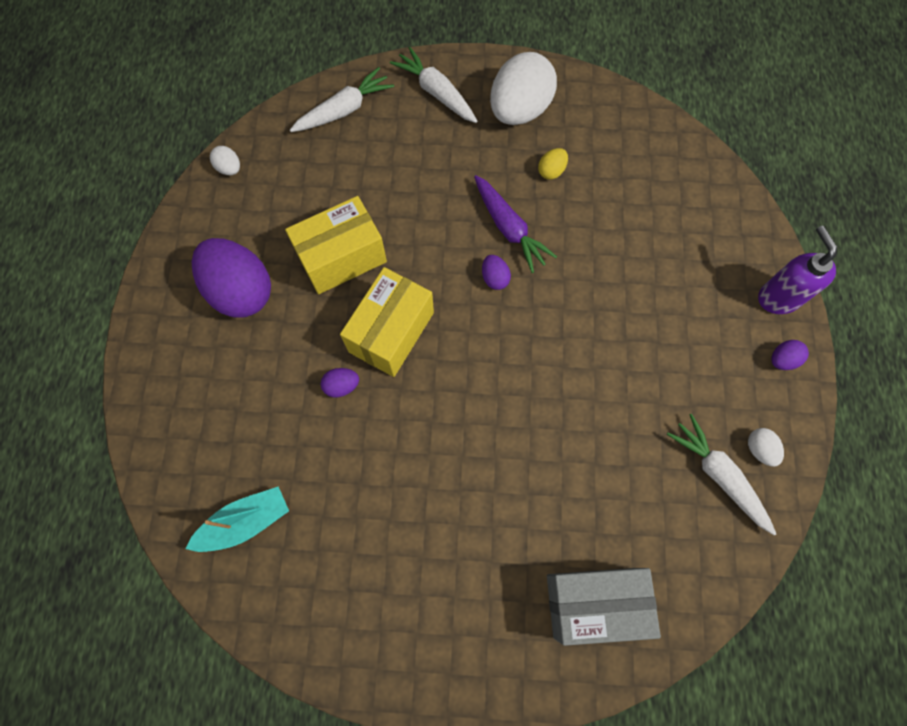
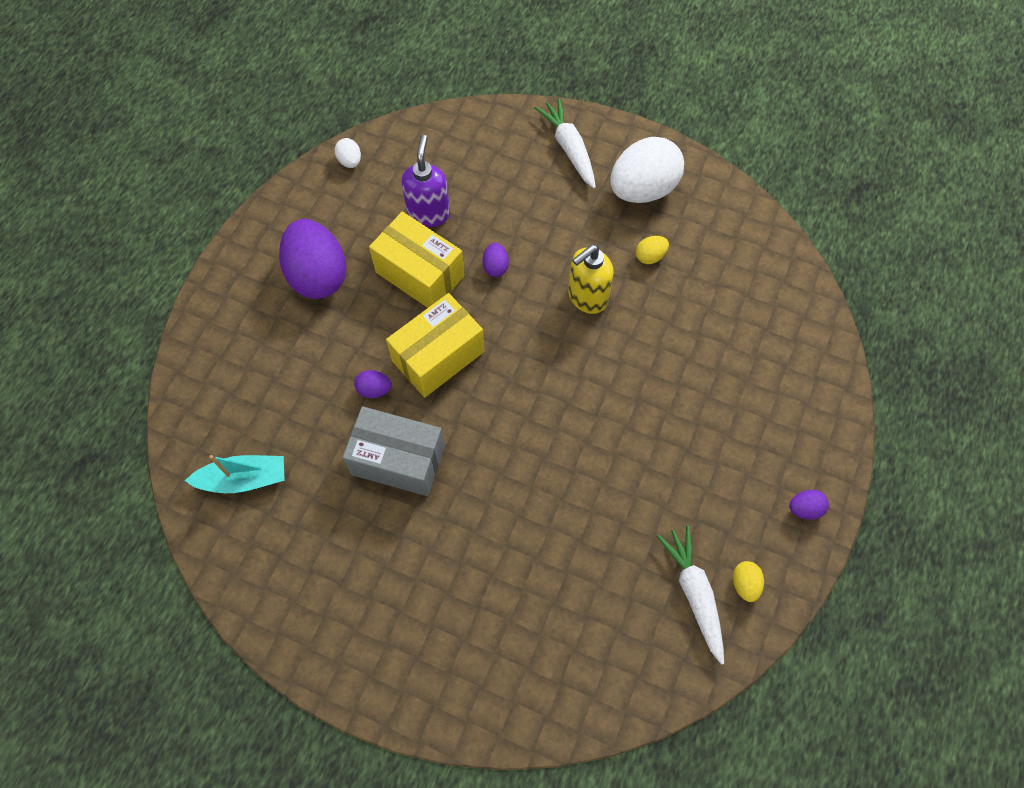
camera: 20 degrees right, 5 degrees down
yellow box [285,196,387,294] -> yellow box turned 45 degrees clockwise [369,211,464,308]
white carrot [290,67,394,132] -> none
purple carrot [474,175,557,273] -> yellow soap dispenser [568,245,614,314]
purple egg [482,255,511,290] -> purple egg moved to [482,243,509,277]
grey box [547,568,661,646] -> grey box moved to [342,406,445,496]
white egg [748,428,784,467] -> yellow egg [733,561,764,602]
purple soap dispenser [758,226,837,314] -> purple soap dispenser moved to [401,135,450,227]

